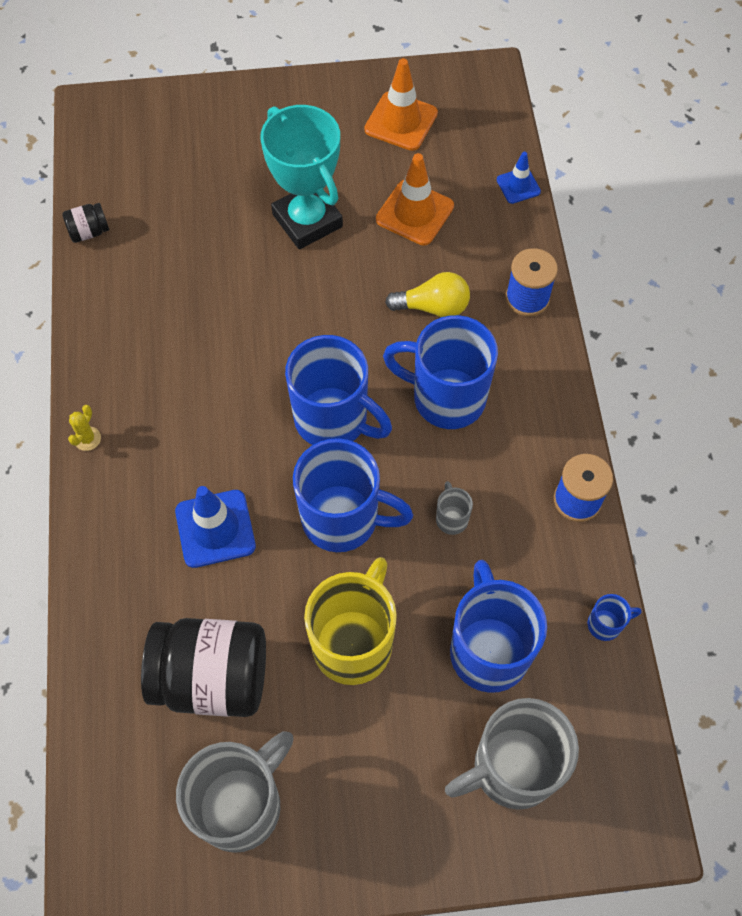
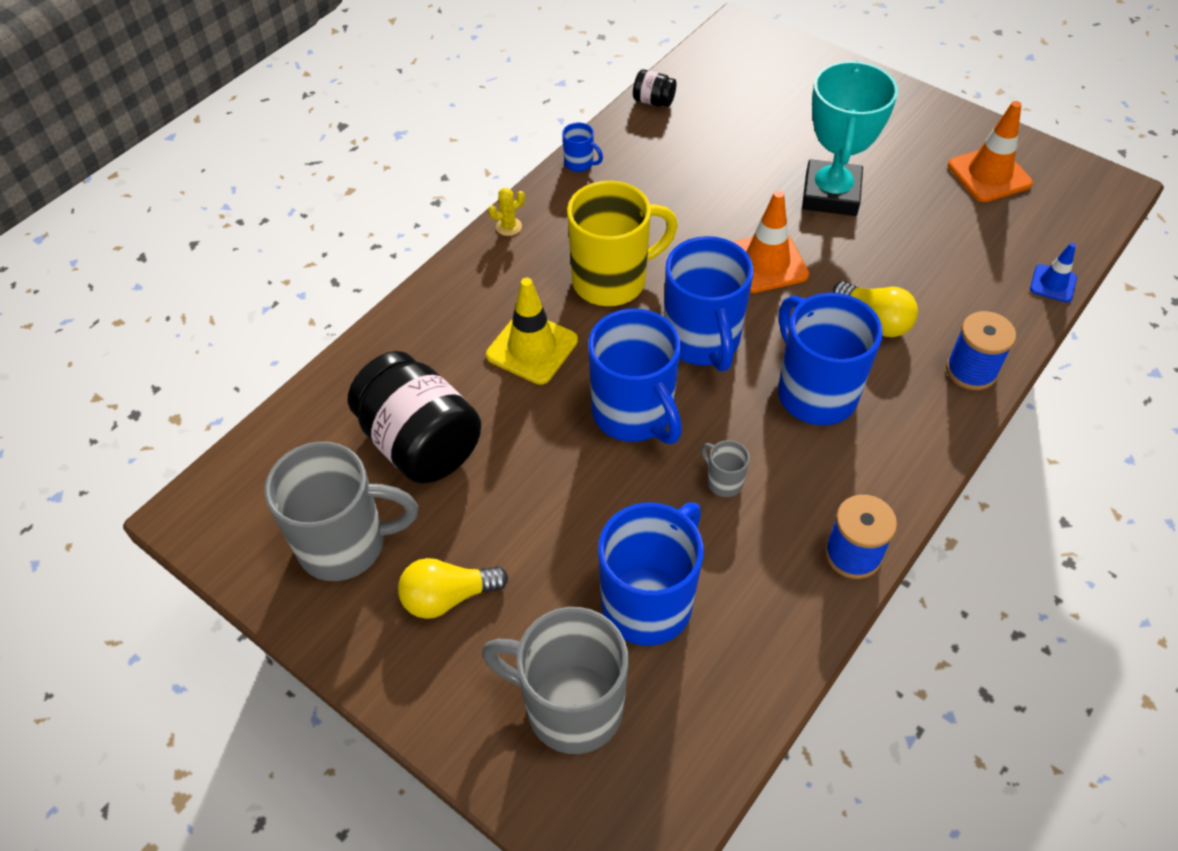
camera: 45 degrees right, 10 degrees down
blue traffic cone [175,486,256,568] -> yellow traffic cone [486,278,578,385]
yellow mug [304,557,397,685] -> yellow mug moved to [567,181,678,306]
orange traffic cone [376,153,454,245] -> orange traffic cone moved to [733,190,809,293]
grey mug [436,481,473,535] -> grey mug turned 75 degrees counterclockwise [701,440,750,497]
blue mug [588,594,641,641] -> blue mug moved to [562,123,603,172]
none -> yellow light bulb [398,558,508,619]

